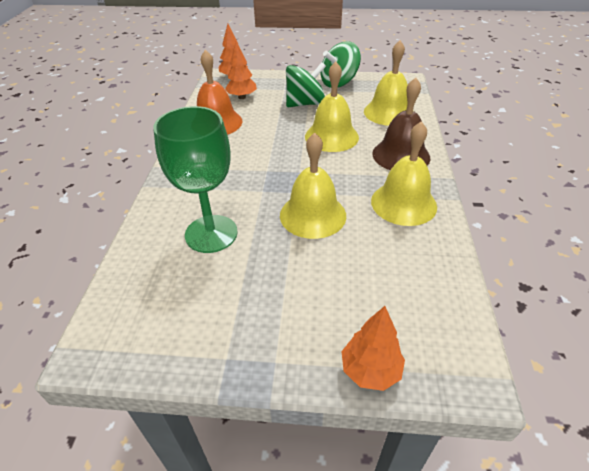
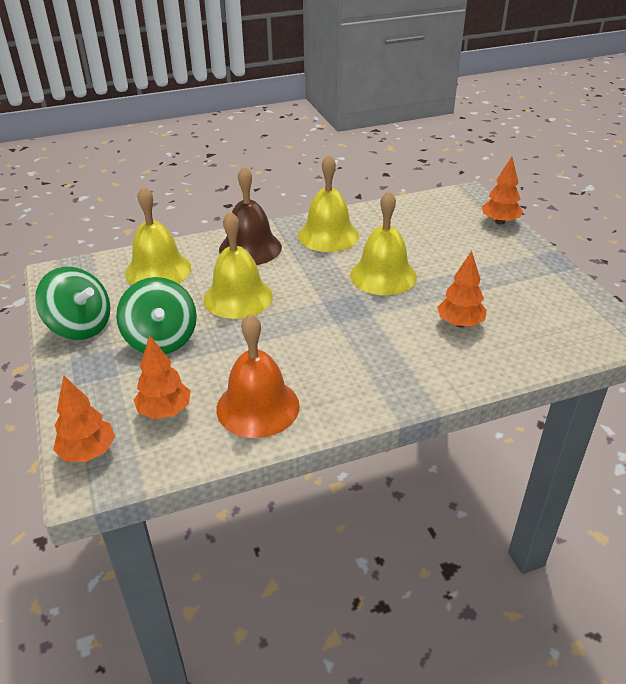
camera: 115 degrees left, 5 degrees down
green goblet [153,106,238,253] -> orange tree [437,251,487,327]
green spinning top [286,62,326,107] -> green spinning top turned 150 degrees counterclockwise [116,277,197,354]

